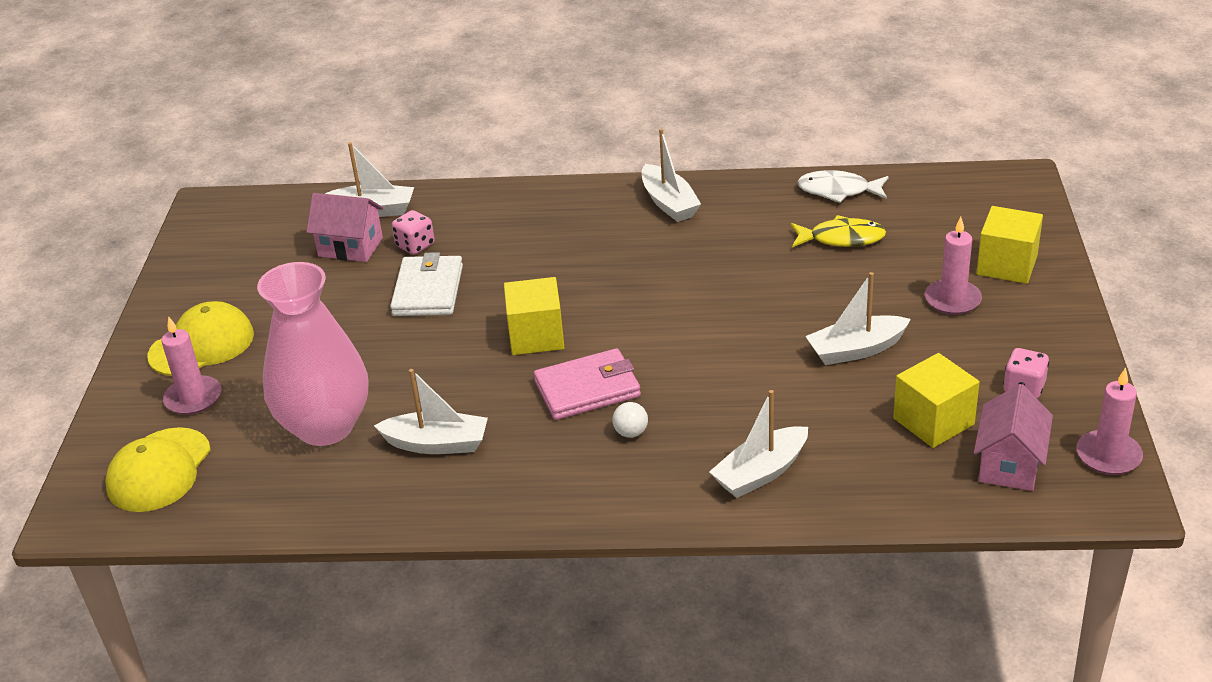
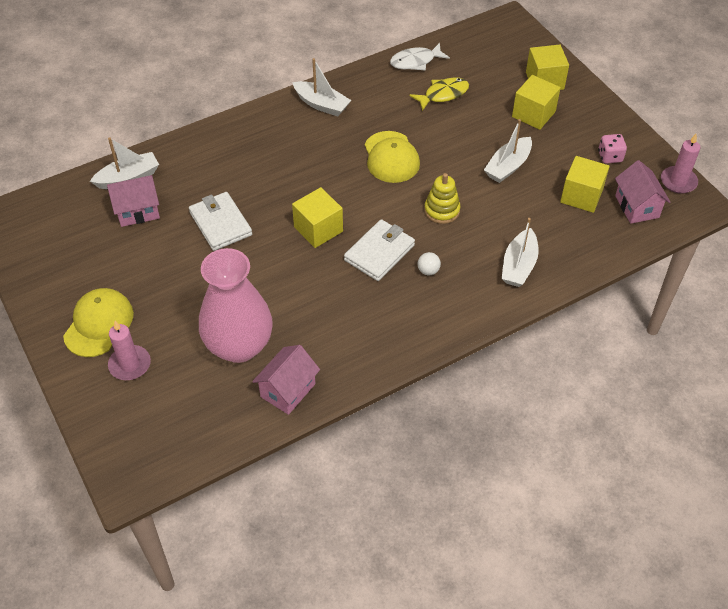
camera: 35 degrees left, 15 degrees up
yellow cap [105,427,211,512] -> yellow cap moved to [365,131,420,183]
white boat [374,369,488,454] -> none
pink dice [392,210,435,255] -> none
pink wallet [534,348,641,420] -> white wallet [344,219,415,281]
pink candle [925,217,982,315] -> yellow cube [512,75,561,130]
none -> pink house [252,345,320,415]
none -> yellow stacking toy [424,173,461,224]

